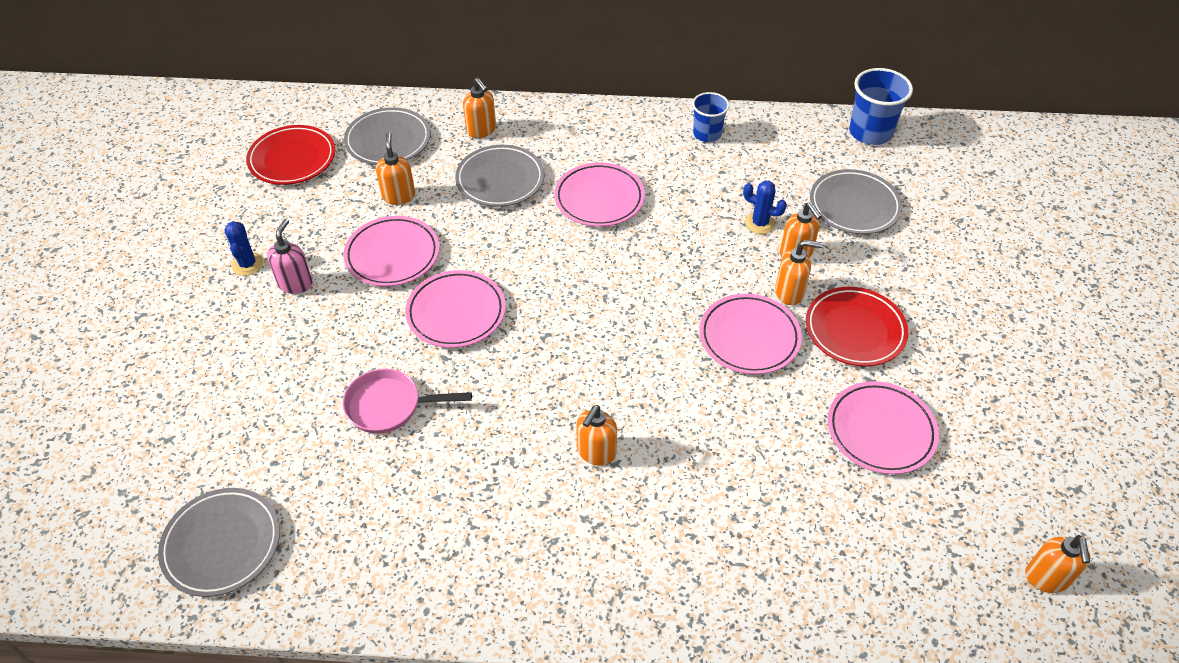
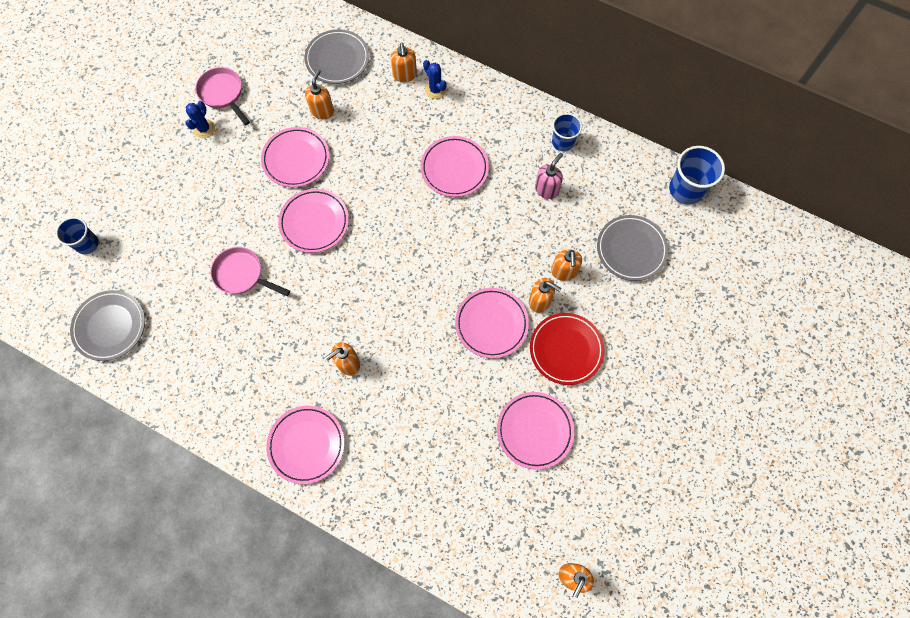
camera: 25 degrees right, 20 degrees up
red plate [246,125,335,185] -> none
pink soap dispenser [267,219,312,294] -> pink soap dispenser moved to [535,153,563,199]
grey plate [455,145,545,207] -> none
blue cactus [743,181,787,234] -> blue cactus moved to [423,60,447,99]
none -> blue cup [56,217,99,254]
none -> pink pan [195,67,250,125]
none -> pink plate [266,406,345,484]

